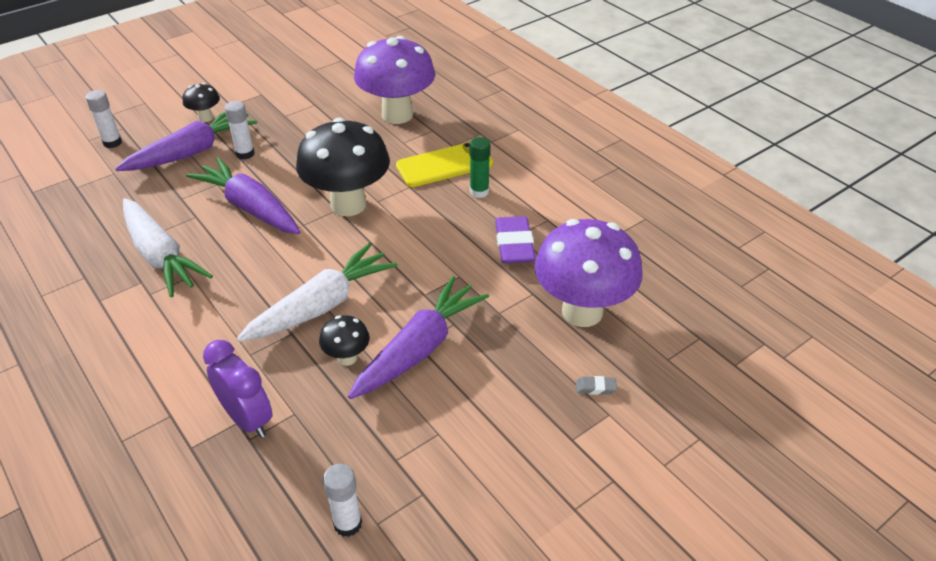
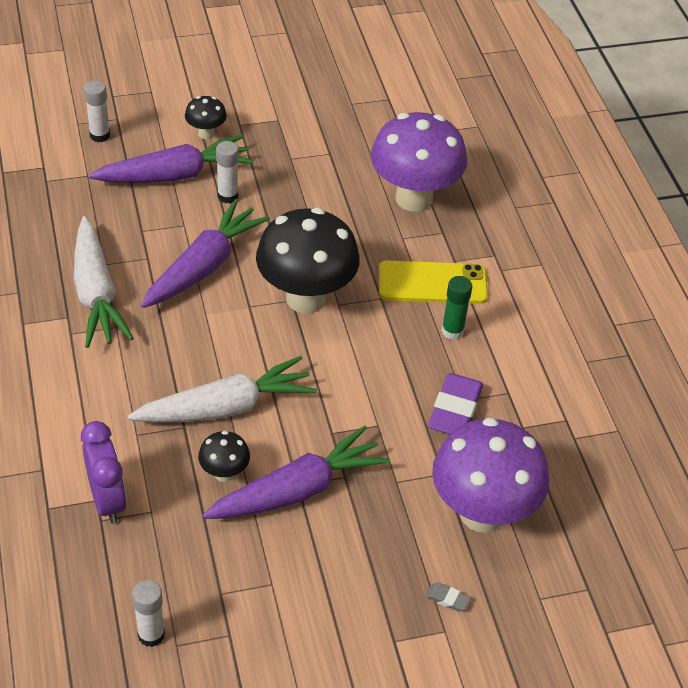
camera: 20 degrees right, 5 degrees up
purple carrot [186,157,300,234] -> purple carrot turned 60 degrees clockwise [141,199,270,308]

